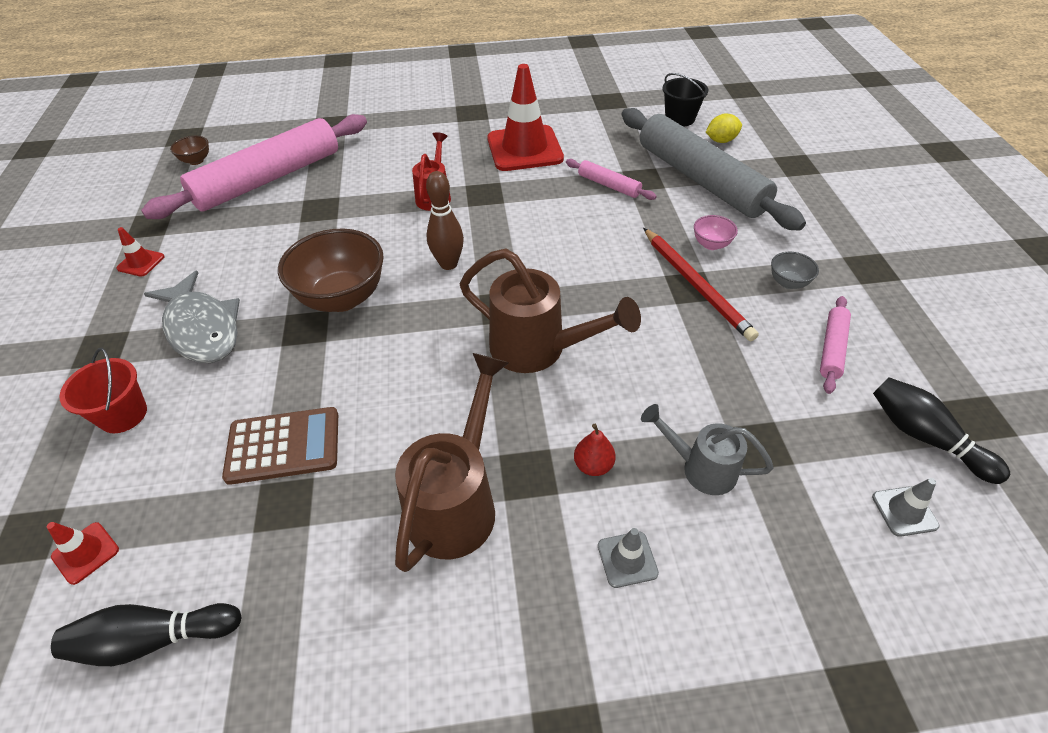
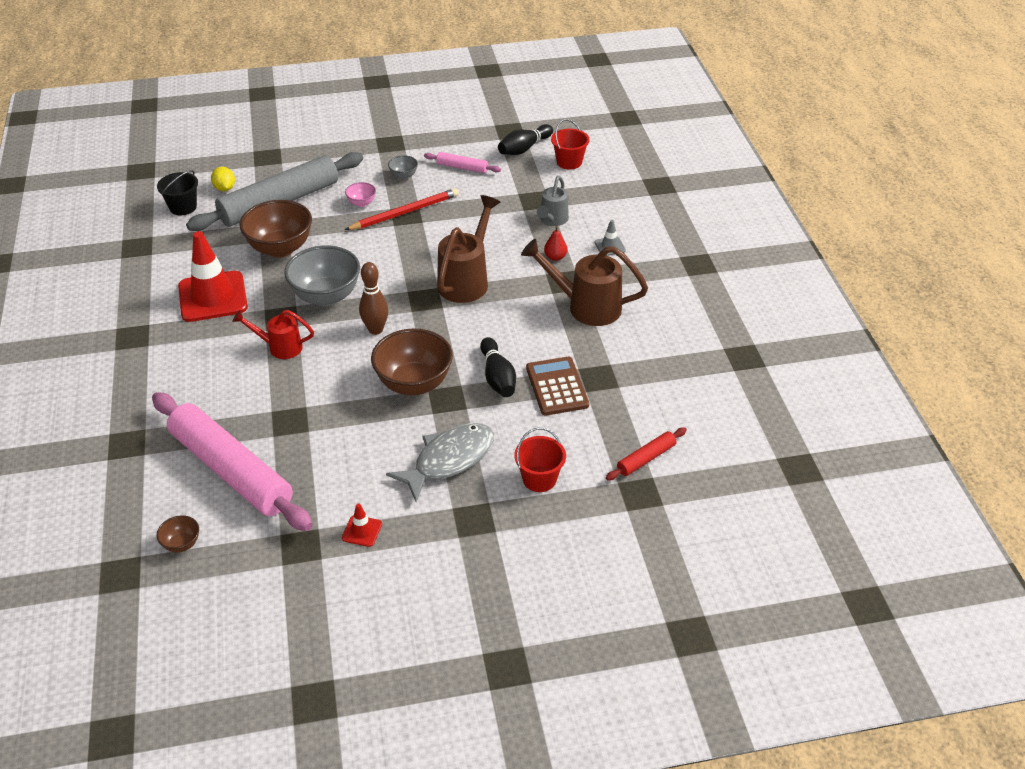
camera: 95 degrees left, 5 degrees down
red traffic cone [47,522,119,585] -> red rolling pin [606,427,687,481]
black bowling pin [51,603,242,666] -> black bowling pin moved to [480,337,516,397]
pink rolling pin [566,159,657,200] -> brown bowl [239,200,312,257]
grey traffic cone [872,478,939,537] -> red bucket [551,119,590,170]
none -> grey bowl [284,246,360,306]

